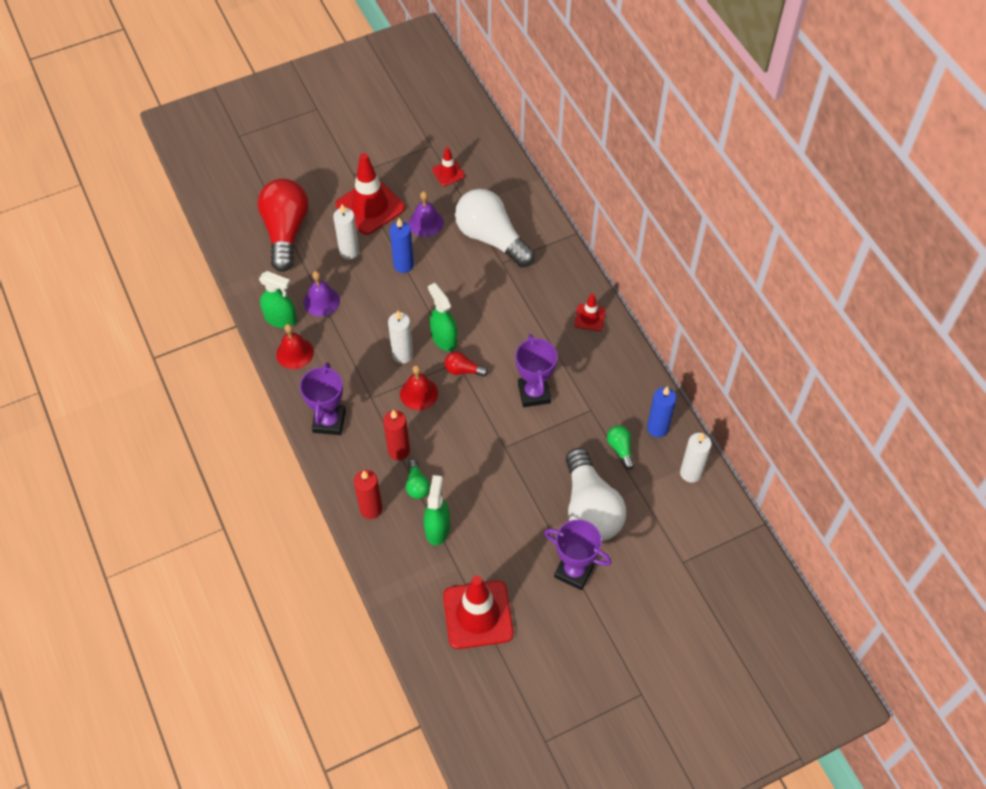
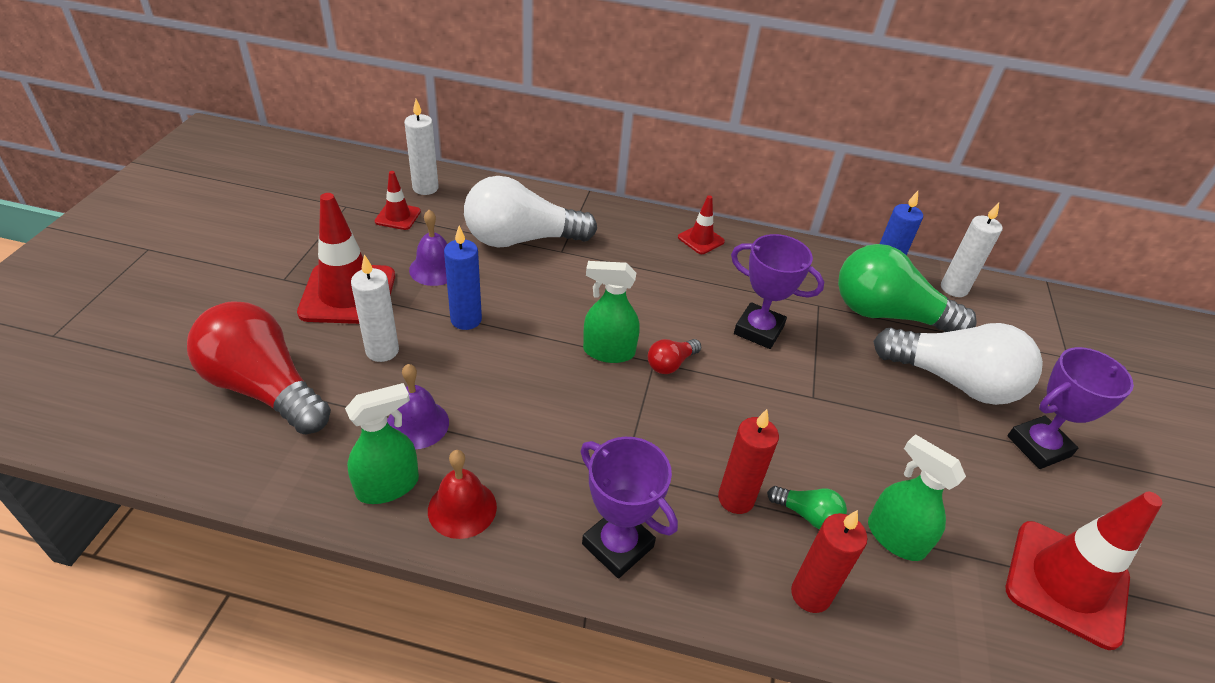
camera: 55 degrees left, 15 degrees down
white candle [388,310,413,364] -> white candle moved to [404,99,439,195]
red bell [400,365,438,410] -> none
green light bulb [607,425,634,470] -> green light bulb [838,244,977,332], size x2.31

